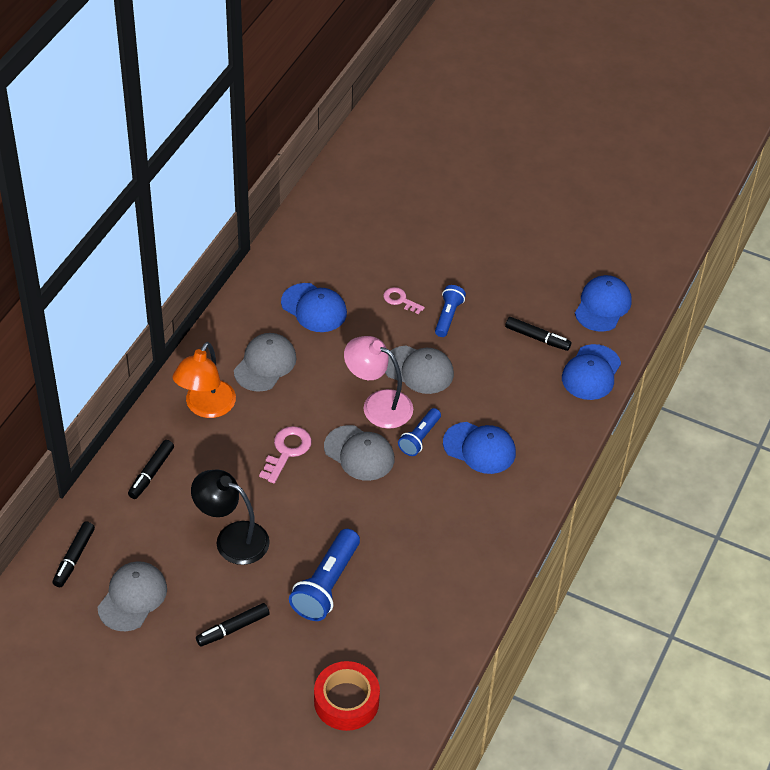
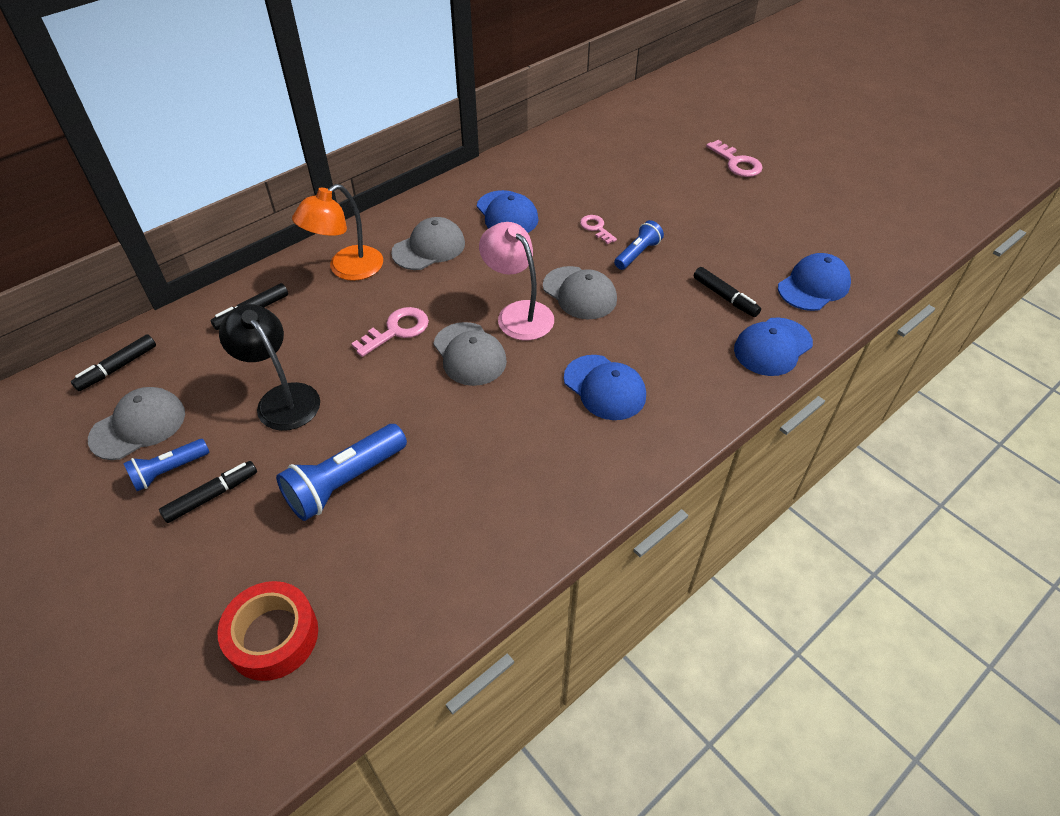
camera: 25 degrees right, 0 degrees up
black marker [196,603,270,646] -> black marker turned 150 degrees clockwise [159,461,257,523]
blue flashlight [398,408,441,456] -> blue flashlight moved to [123,439,209,491]
none -> pink key [706,140,763,177]

